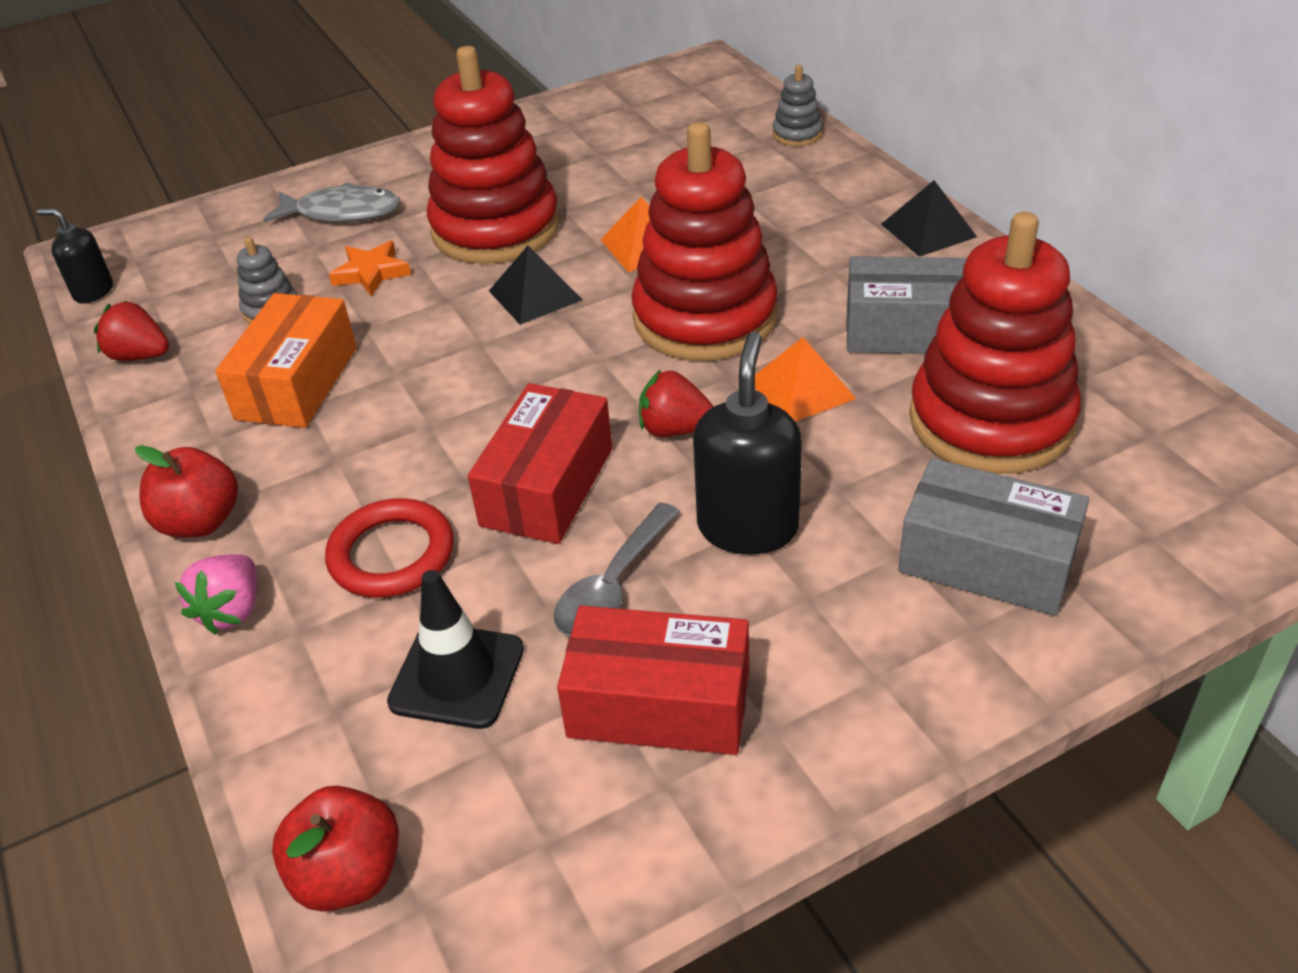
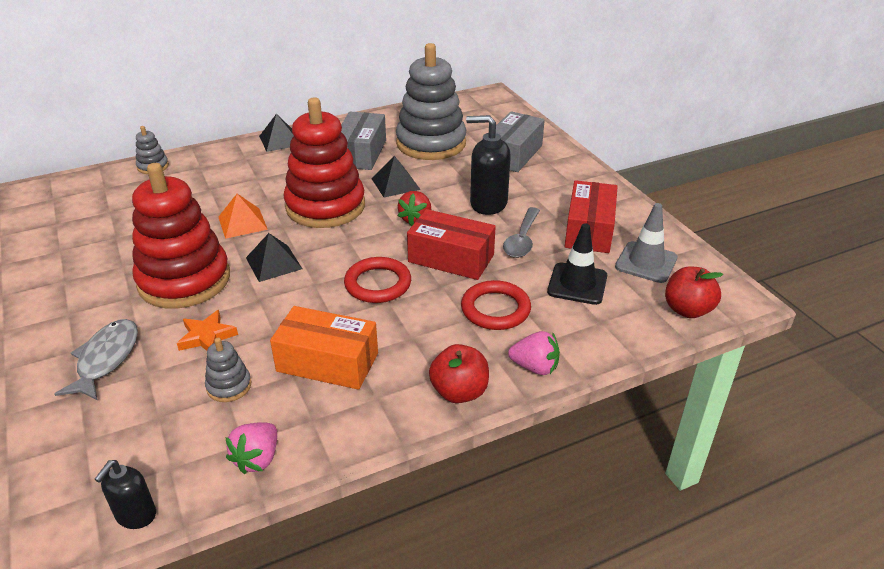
camera: 90 degrees left, 5 degrees down
red strawberry [94,301,169,361] -> pink strawberry [225,422,277,474]
grey spoon [554,503,680,636] -> grey spoon turned 75 degrees clockwise [503,207,540,258]
orange pyramid [755,337,856,422] -> black pyramid [372,156,421,197]
red stacking toy [909,212,1081,474] -> grey stacking toy [396,43,466,160]
none -> red ring [344,257,411,303]
none -> grey traffic cone [615,203,678,283]

